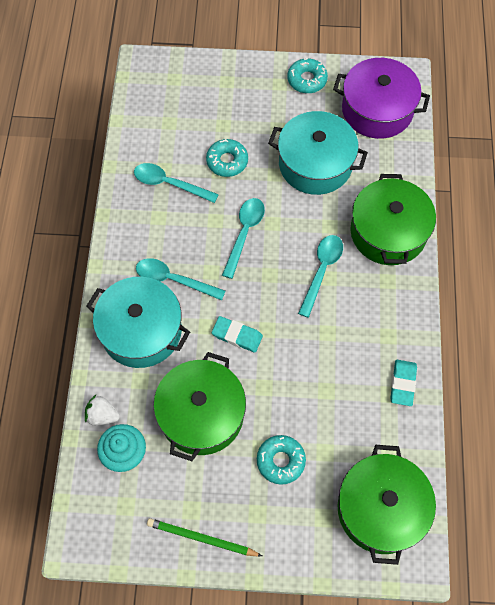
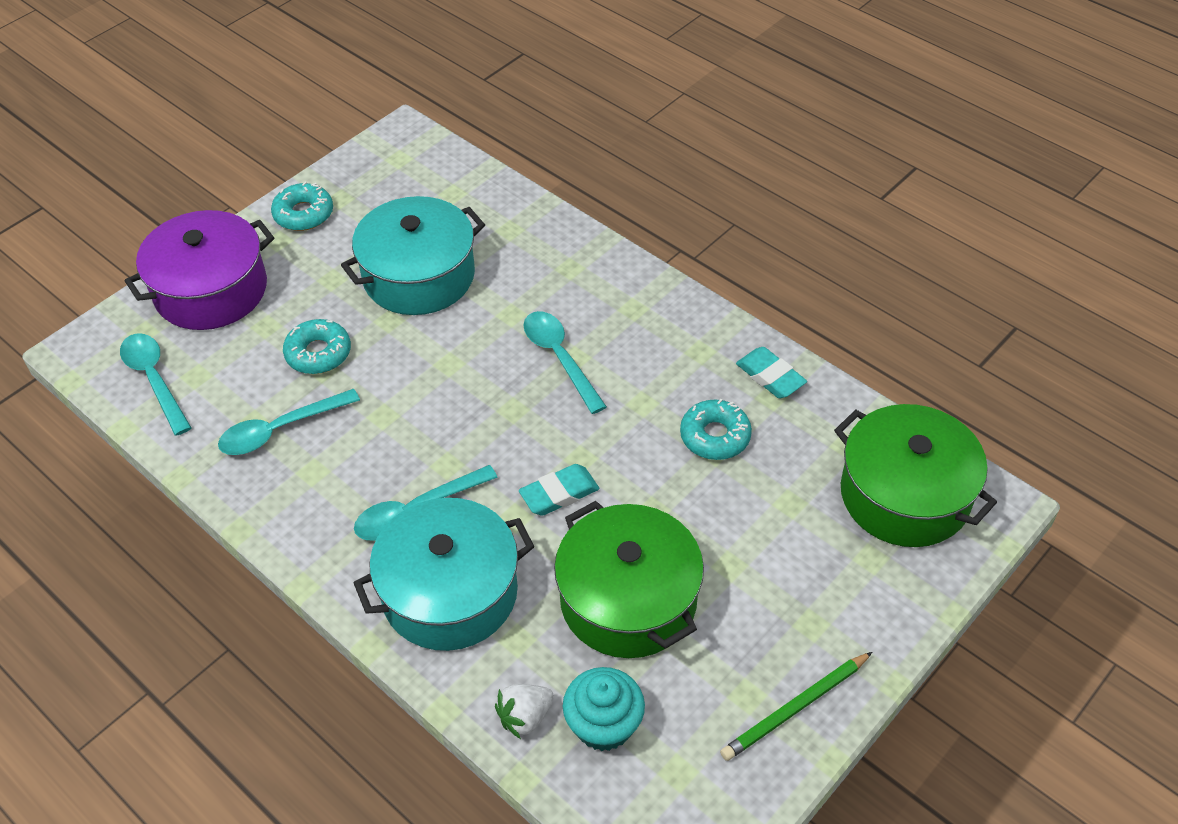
camera: 50 degrees left, 15 degrees down
turquoise spoon [222,198,265,279] -> turquoise spoon moved to [120,333,192,436]
turquoise donut [257,435,306,485] -> turquoise donut moved to [680,399,752,460]
purple pot [333,58,430,139] -> purple pot moved to [125,210,274,330]
green pot [350,174,436,265] -> none

